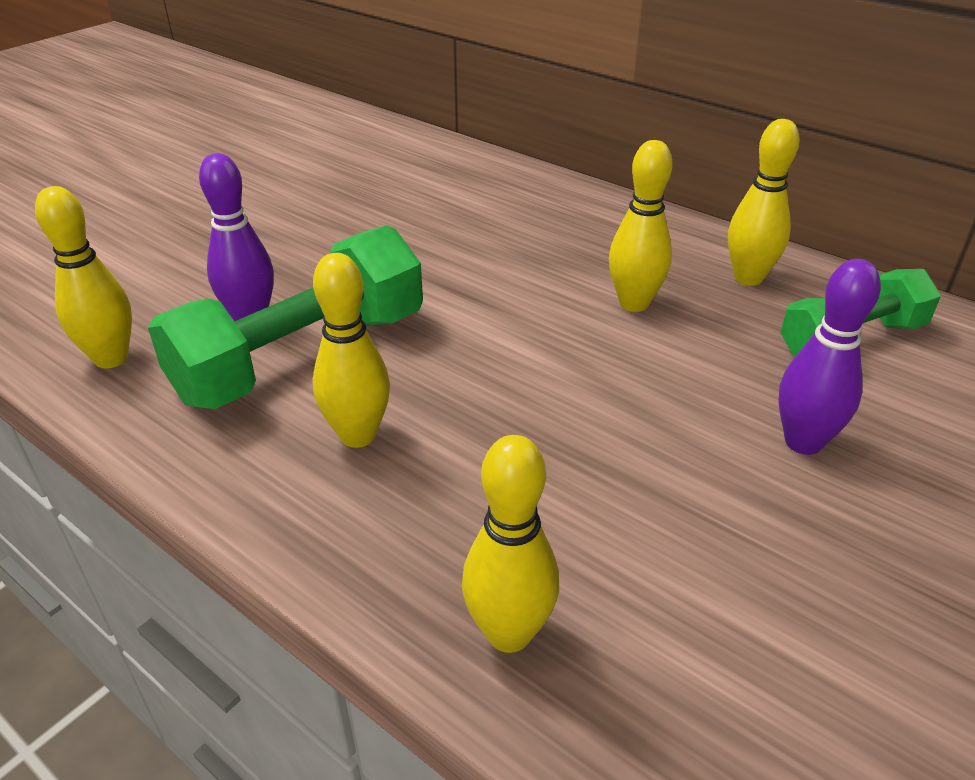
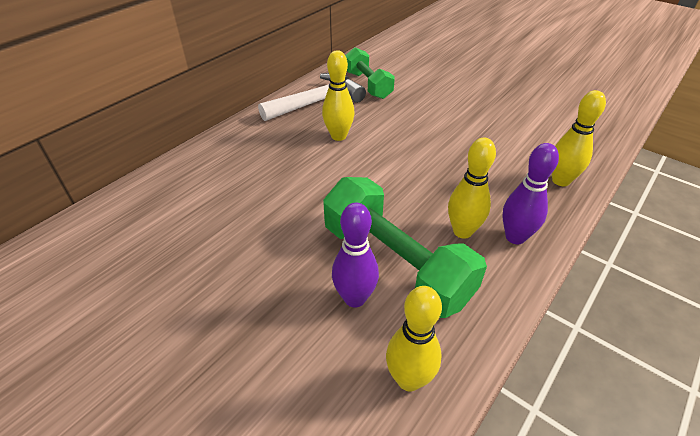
camera: 90 degrees left, 5 degrees up
yellow bowling pin [728,119,800,286] -> white hammer [258,73,366,121]
purple bowling pin [778,259,881,455] -> purple bowling pin moved to [502,143,559,244]

